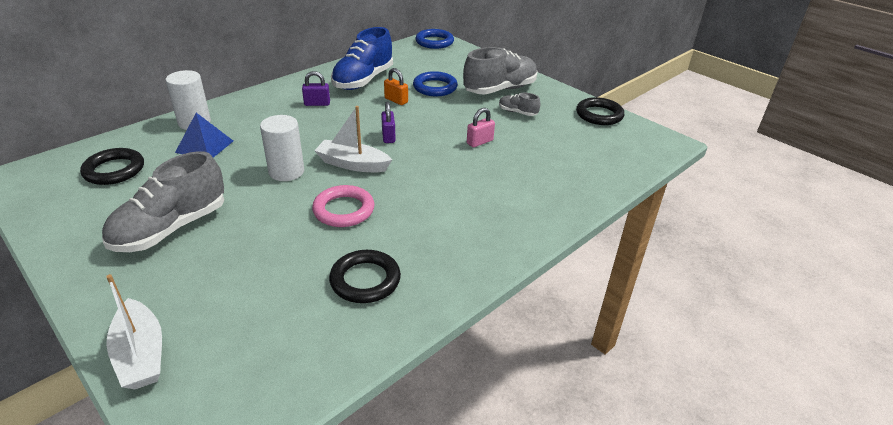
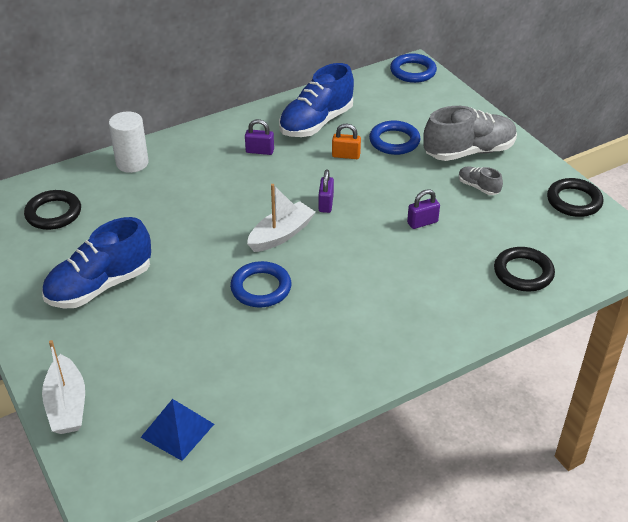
camera: 15 degrees right, 5 degrees up
grey shoe [102,151,224,252] -> blue shoe [42,217,151,308]
blue pyramid [175,113,233,158] -> blue pyramid moved to [141,399,214,461]
white cylinder [260,115,304,181] -> none
pink ring [312,185,374,227] -> blue ring [230,261,291,307]
white boat [314,106,392,172] -> white boat turned 105 degrees clockwise [247,184,315,252]
black ring [329,250,401,303] -> black ring moved to [494,247,555,291]
orange padlock [384,68,408,105] -> orange padlock turned 45 degrees counterclockwise [332,124,361,159]
pink padlock [467,108,495,147] -> purple padlock [407,189,440,229]

